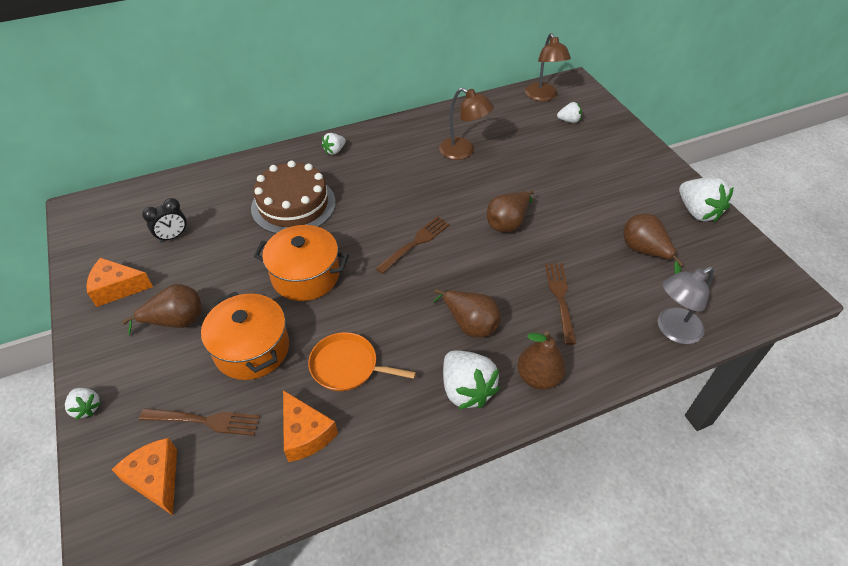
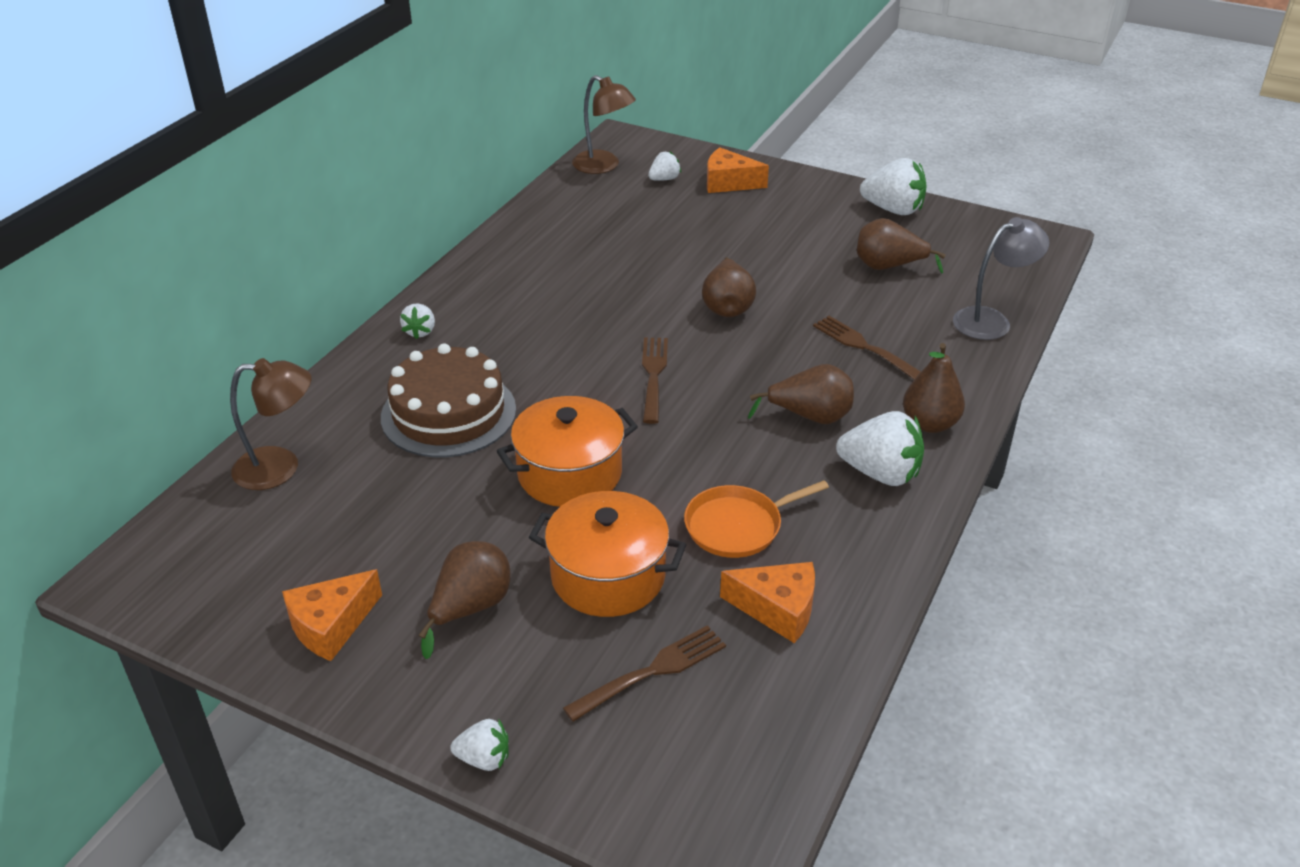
camera: 40 degrees left, 10 degrees down
orange cheese [112,438,177,515] -> orange cheese moved to [707,148,769,193]
black clock [142,198,187,243] -> none
brown lamp [439,88,494,160] -> brown lamp moved to [230,358,311,490]
grey lamp [658,266,714,344] -> grey lamp turned 135 degrees counterclockwise [953,217,1050,340]

